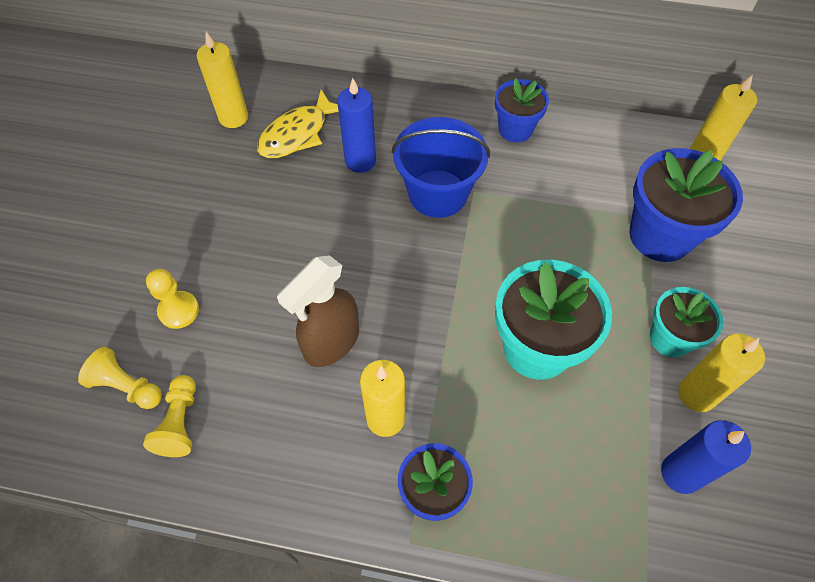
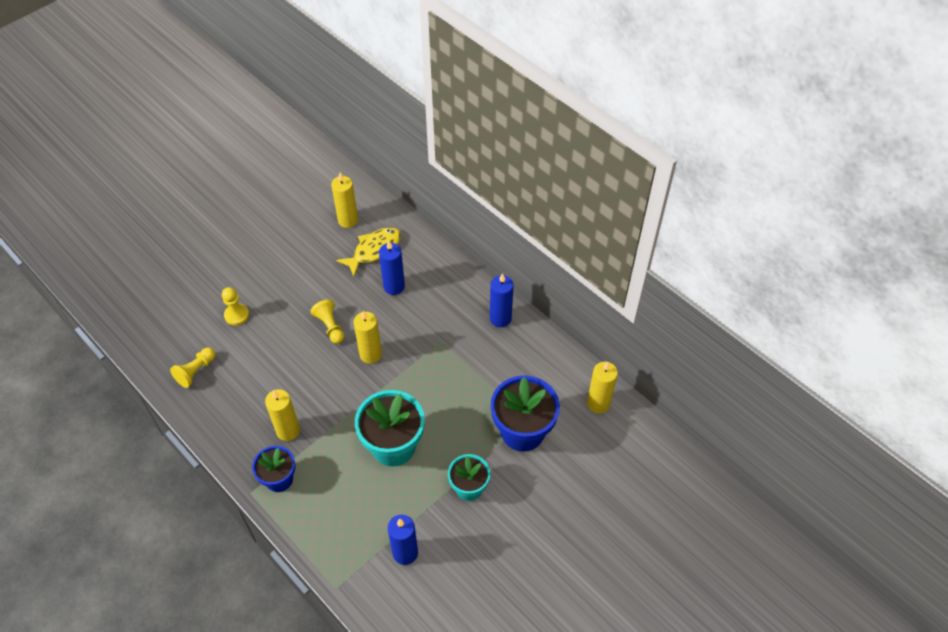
camera: 35 degrees right, 5 degrees down
yellow pawn [78,347,162,409] -> yellow pawn moved to [311,299,344,344]
yellow fish [257,90,339,158] -> yellow fish turned 150 degrees clockwise [336,227,401,276]
brown spray bottle [277,255,359,367] -> none
blue bucket [391,117,490,218] -> none
blue flower pot [495,78,549,142] -> blue candle [490,273,514,327]
yellow candle [678,334,765,412] -> yellow candle moved to [353,310,382,364]

